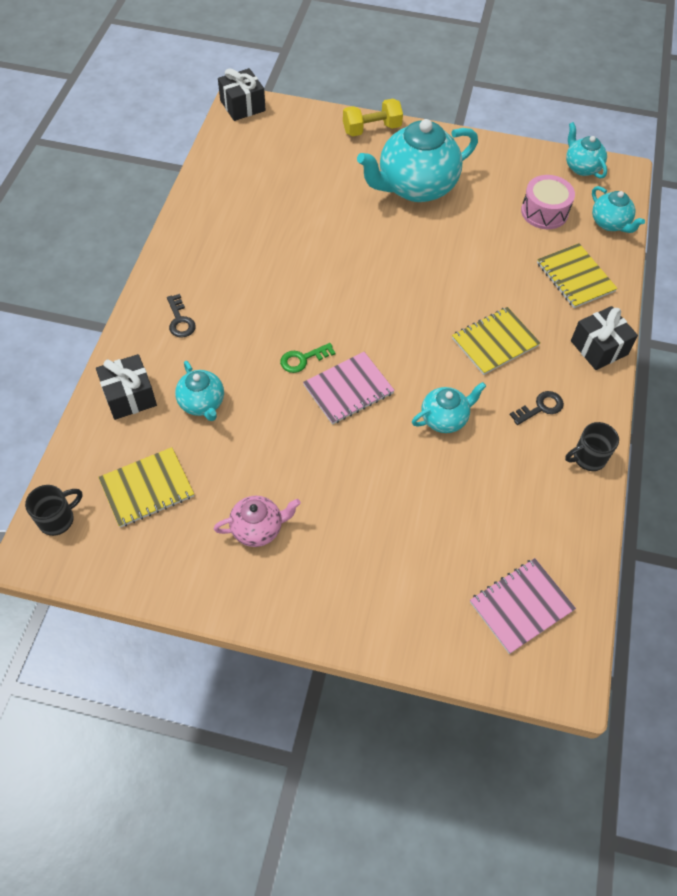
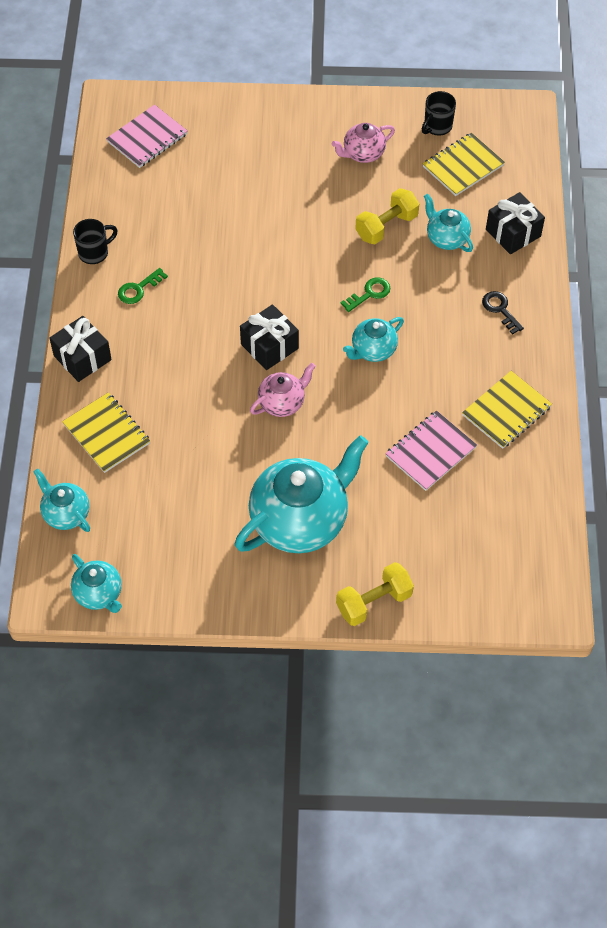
camera: 170 degrees right, 0 degrees up
black mug [25,485,82,536] -> black mug moved to [422,91,456,135]
black gift [218,68,266,121] -> black gift moved to [240,304,299,370]
pink notebook [303,352,395,425] -> pink notebook moved to [385,410,477,491]
turquoise teapot [412,382,486,433] -> turquoise teapot moved to [343,317,404,362]
yellow notebook [452,307,540,375] -> yellow notebook moved to [462,371,552,449]
black key [509,391,564,425] -> green key [118,268,168,304]
pink drum [521,175,575,229] -> none
none -> pink teapot [250,363,316,417]
none -> yellow dumbbell [355,188,419,244]

